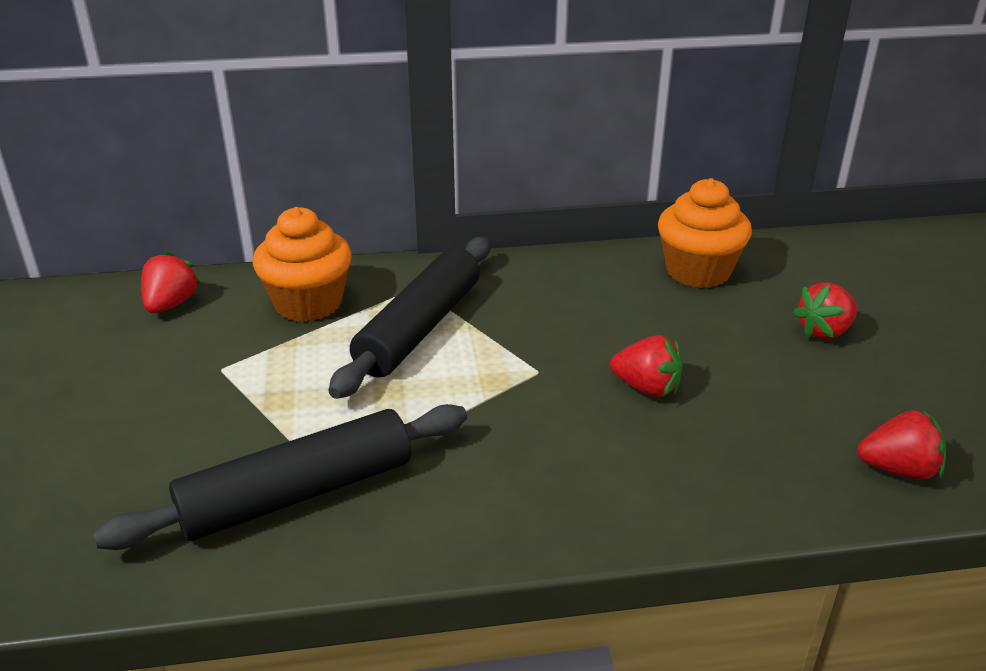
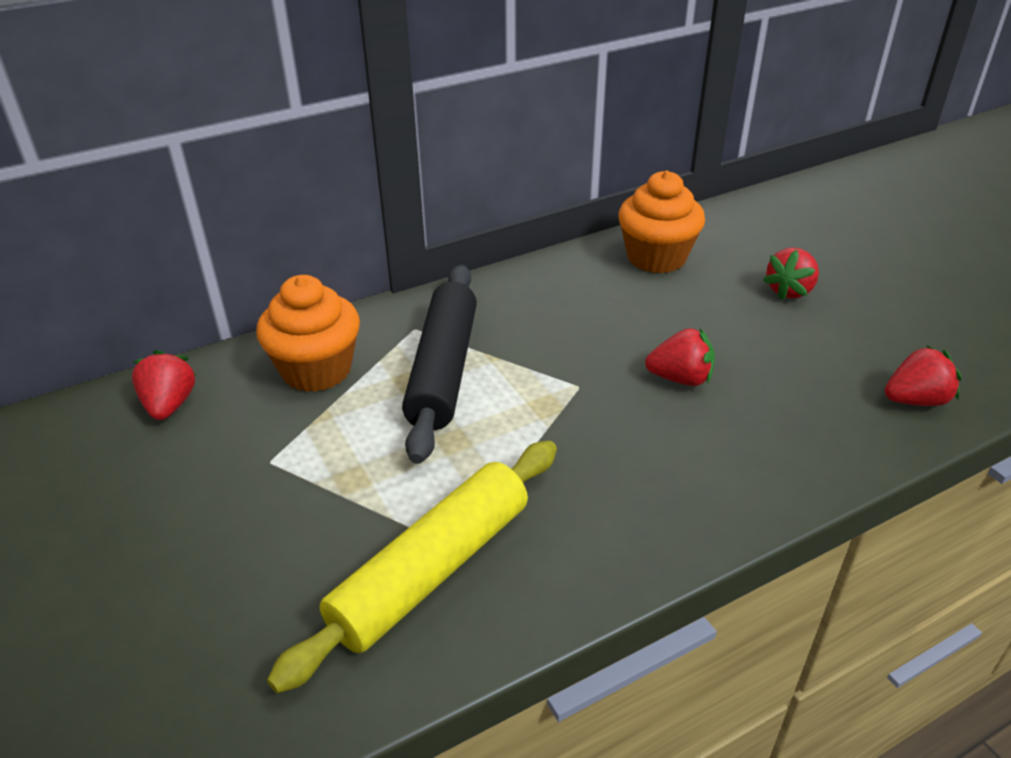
camera: 20 degrees left, 5 degrees up
black rolling pin [93,404,467,550] -> yellow rolling pin [267,440,557,693]

